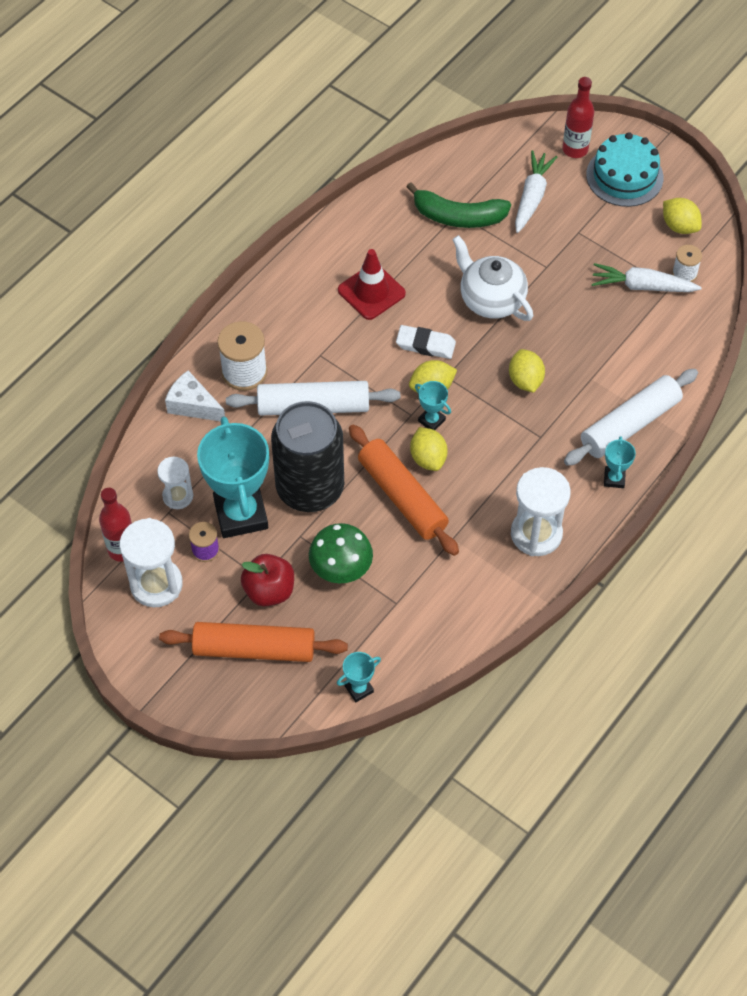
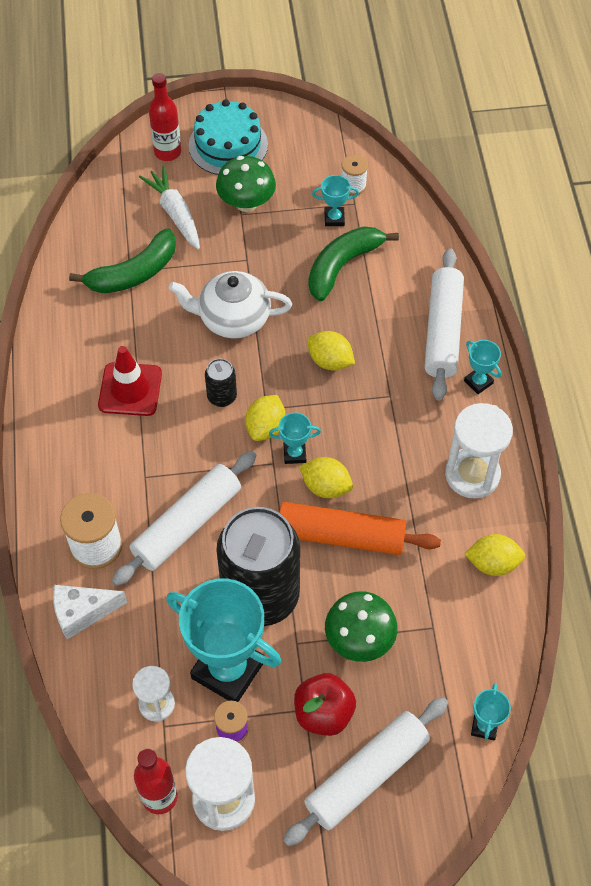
camera: 45 degrees left, 0 degrees up
orange rolling pin [159,622,348,662] -> white rolling pin [283,697,448,846]
white eraser [396,325,456,359] -> black can [205,358,237,407]
white carrot [592,263,702,292] -> turquoise trophy [312,175,359,226]
yellow lemon [663,198,702,234] -> yellow lemon moved to [465,534,525,576]
none -> green mushroom [216,156,276,212]
none -> green banana [309,227,399,301]

